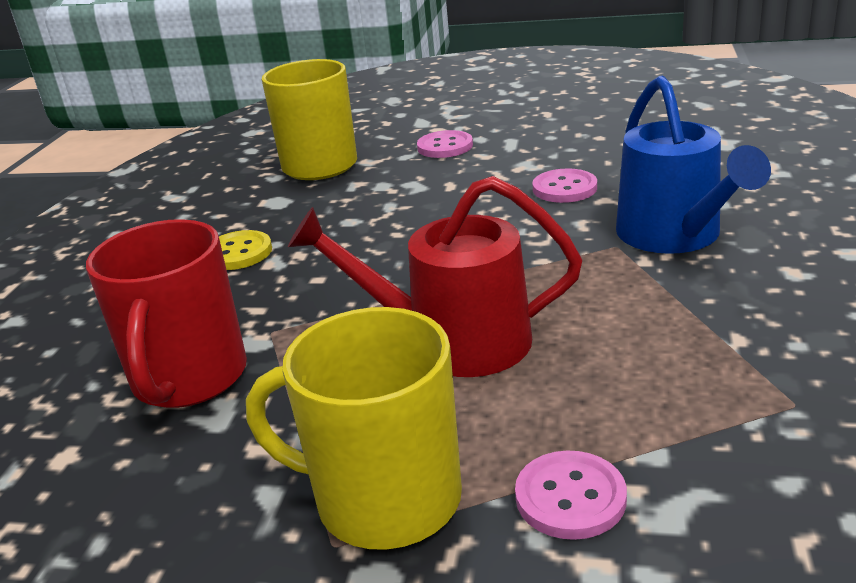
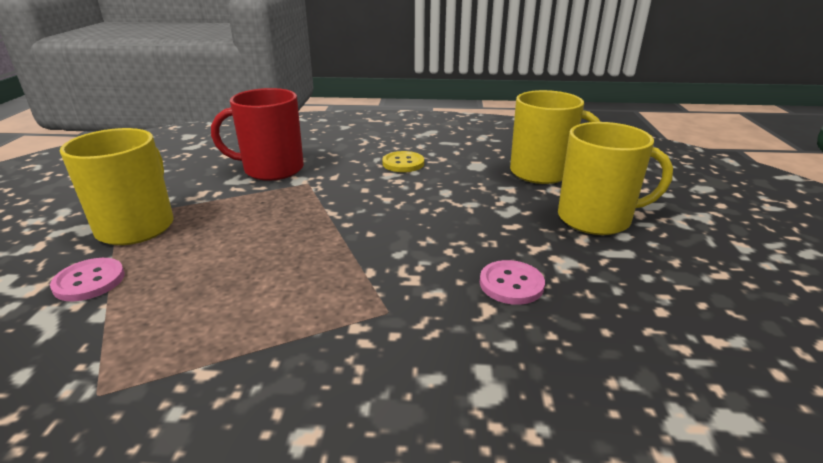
camera: 80 degrees right, 0 degrees up
red watering can [288,176,582,377] -> none
pink button [417,130,473,158] -> yellow mug [558,122,673,235]
blue watering can [616,76,771,254] -> none

